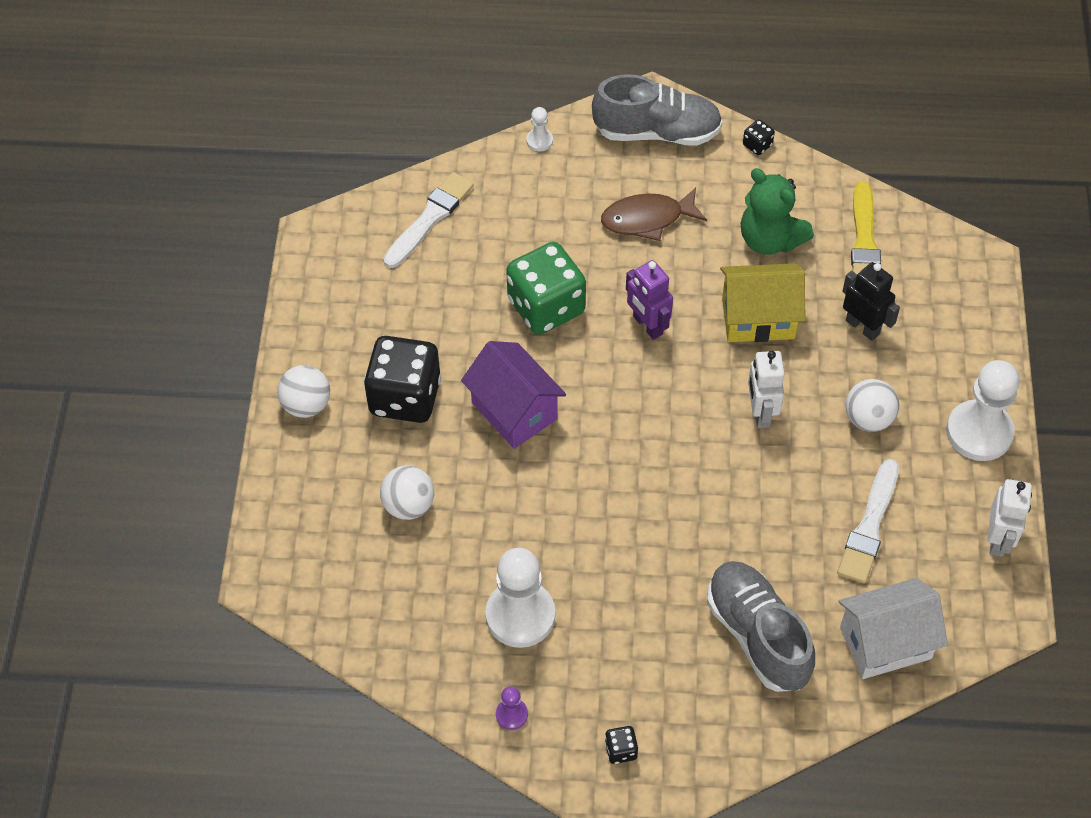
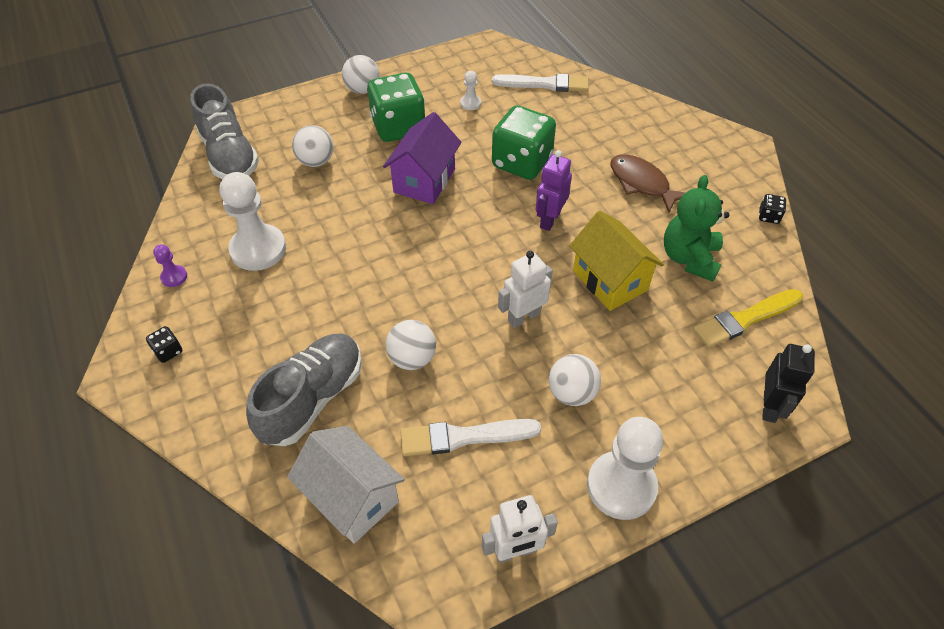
camera: 60 degrees right, 5 degrees down
black dice [364,336,441,423] -> green dice [367,73,425,142]
white pawn [526,107,553,151] -> white pawn moved to [460,71,481,110]
grey shoe [592,74,723,146] -> grey shoe moved to [190,83,259,179]
black robot [842,262,900,341] -> black robot moved to [762,344,815,423]
none -> white ball [386,320,436,370]

